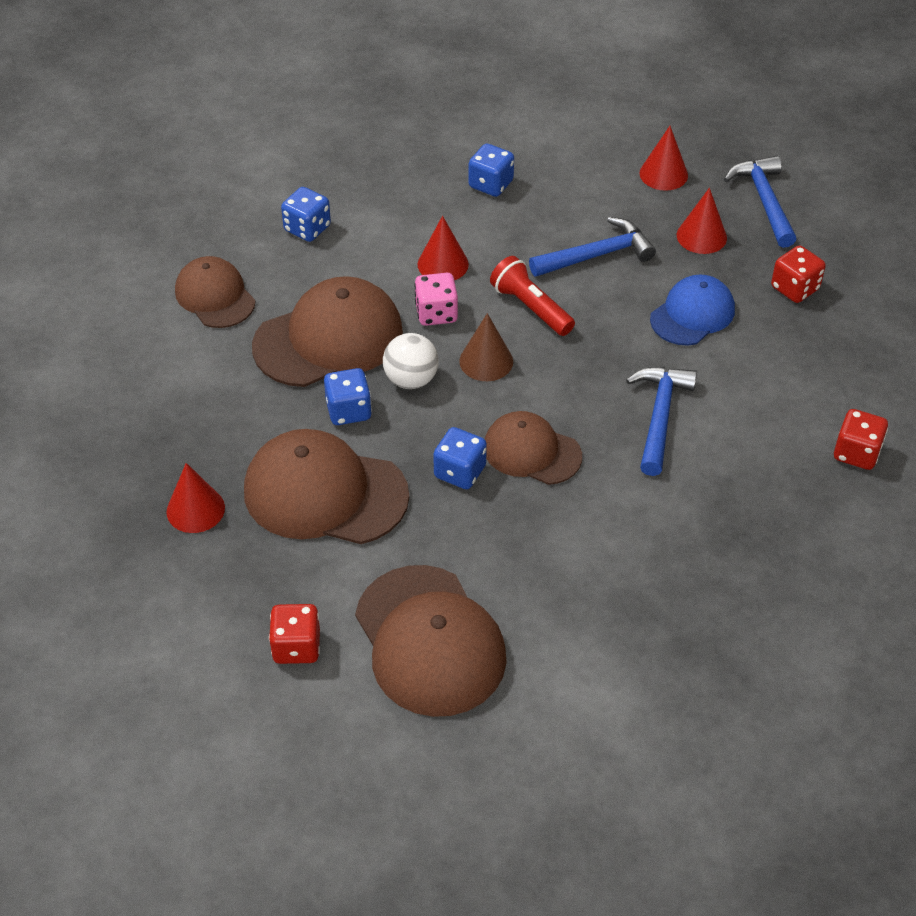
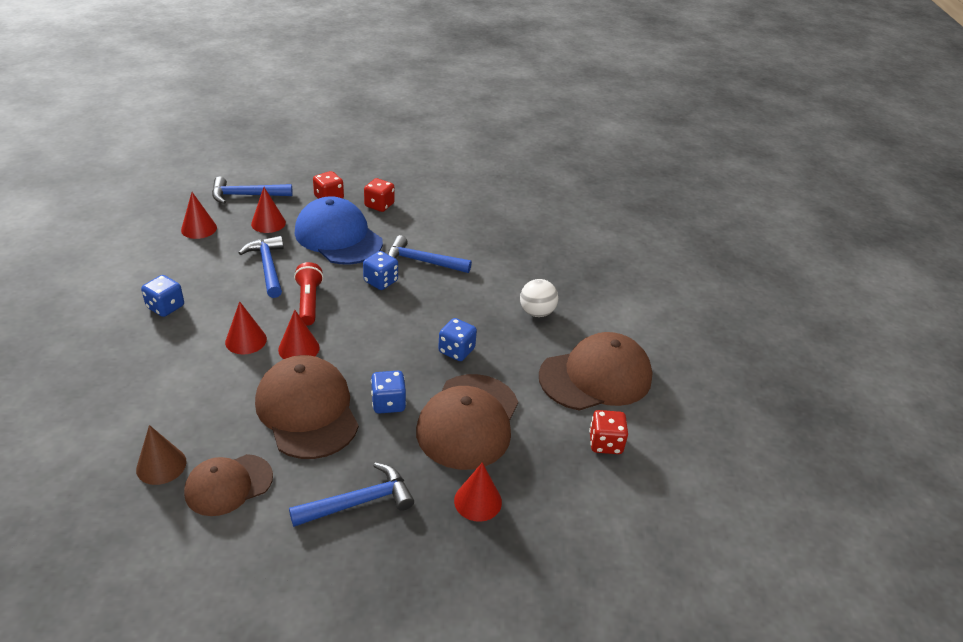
camera: 90 degrees left, 10 degrees down
blue dice [281,187,331,242] -> blue dice moved to [363,251,398,290]
white ball [383,333,439,389] -> white ball moved to [520,279,558,317]
pink dice [414,273,458,326] -> red cone [278,310,320,359]
brown cone [459,313,513,381] -> brown cone moved to [136,425,186,485]
brown cap [485,411,582,485] -> none
red flashlight [490,256,575,336] -> red flashlight turned 120 degrees clockwise [294,262,323,326]
blue cap [650,274,735,346] -> blue cap [295,196,383,264], size x1.62
red dice [834,409,888,470] -> red dice moved to [364,178,395,212]
none -> blue hammer [289,463,414,527]

